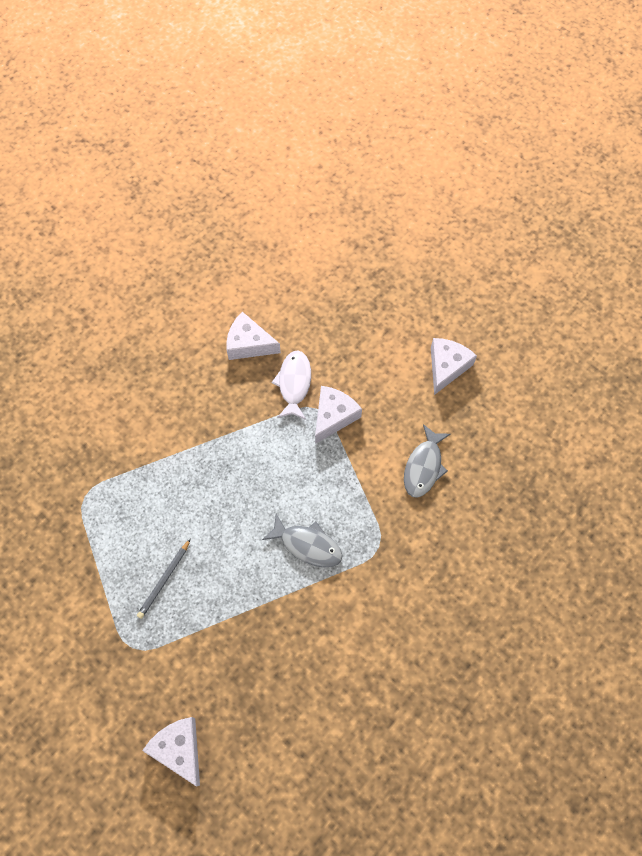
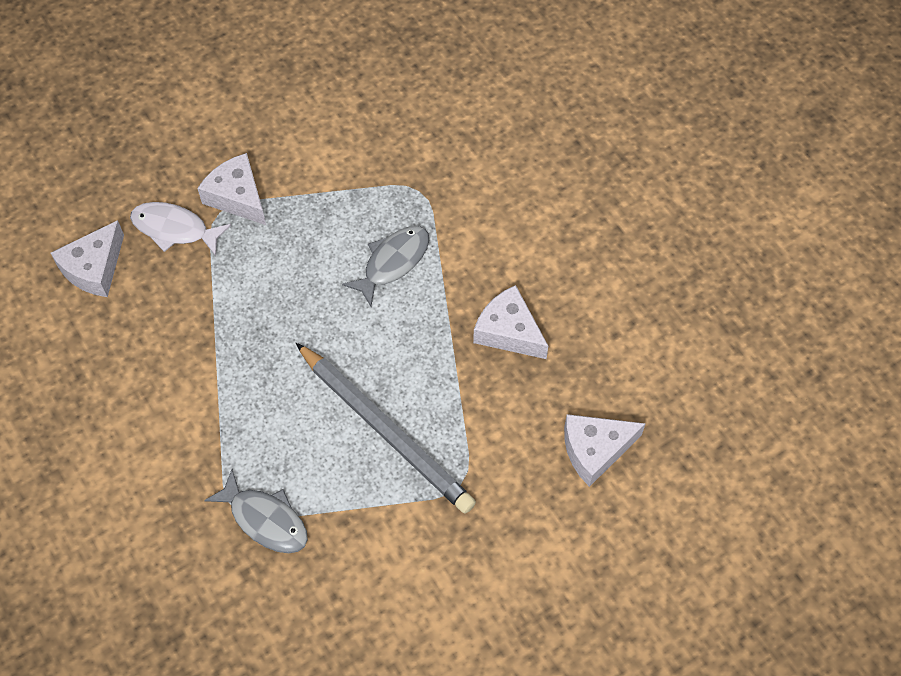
camera: 75 degrees left, 5 degrees down
grey pencil [137,539,191,619] -> grey pencil [296,343,476,514], size x2.09
grey fish [404,424,451,498] -> grey fish moved to [204,469,308,553]
white cheese [431,338,477,395] -> white cheese moved to [473,285,548,359]

